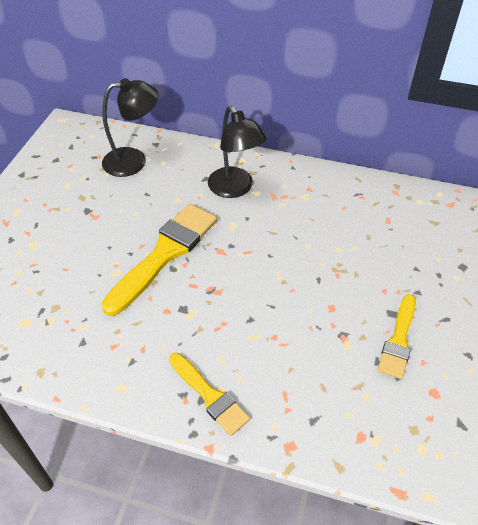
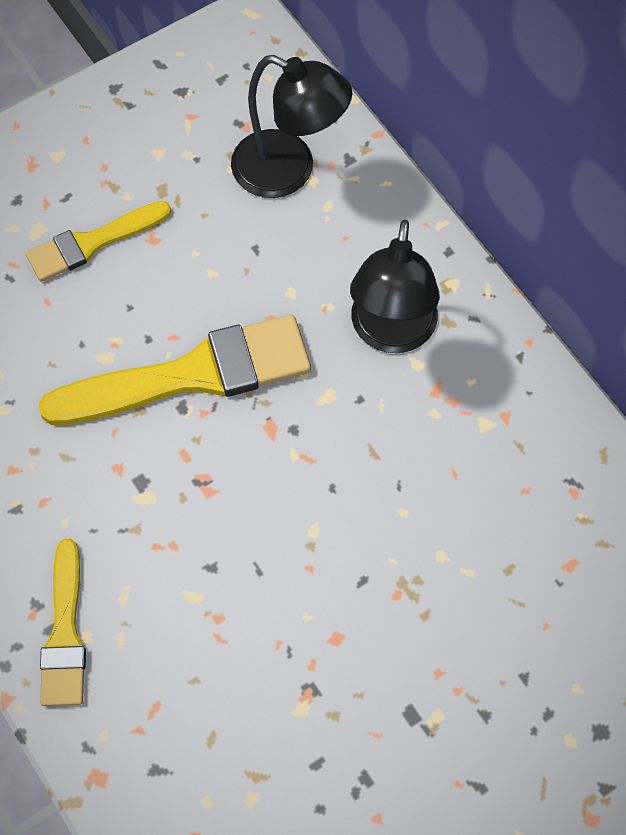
camera: 40 degrees right, 15 degrees up
yellow brush [378,294,416,379] -> yellow brush moved to [26,201,171,282]

